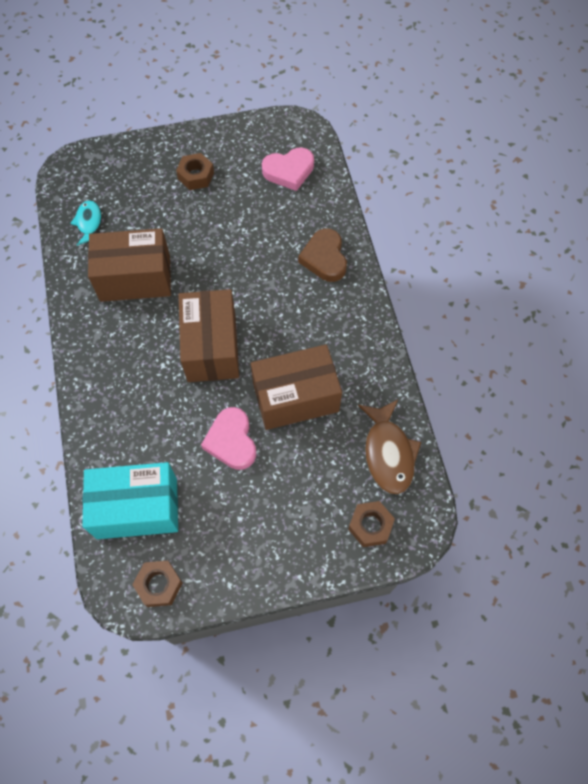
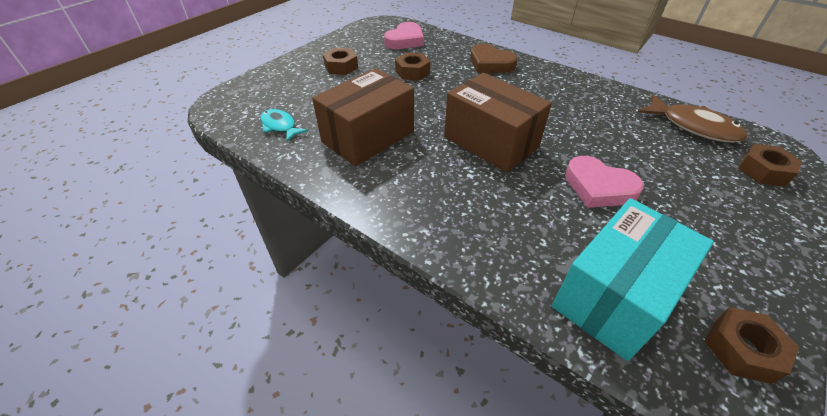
camera: 40 degrees left, 20 degrees down
brown box [251,344,342,430] -> none
none -> brown nut [395,52,431,81]

